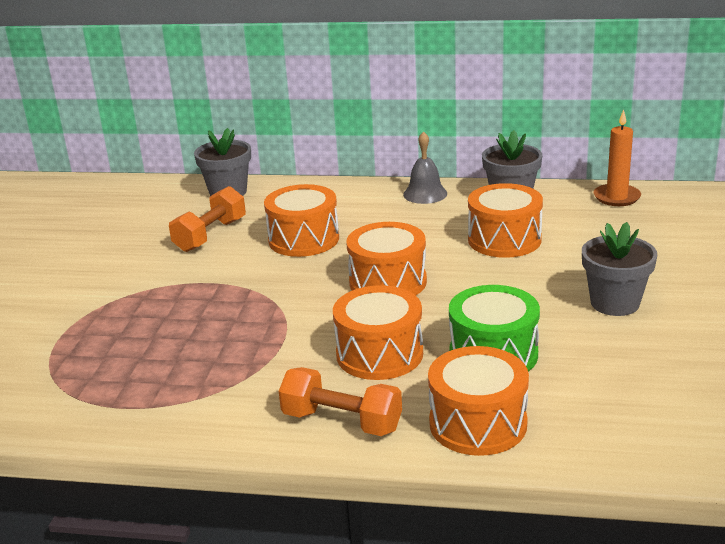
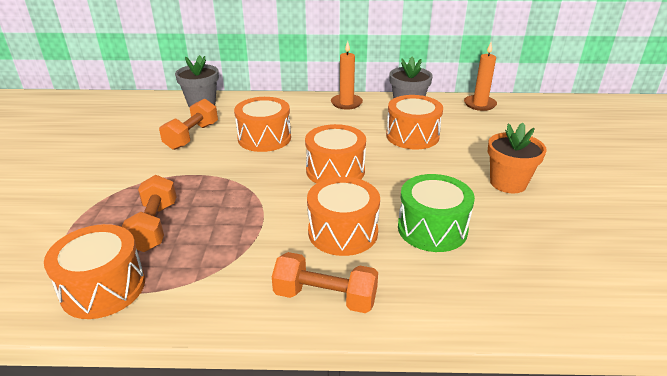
camera: 10 degrees left, 5 degrees up
grey bell [403,131,447,204] -> orange candle [331,41,363,110]
orange drum [428,346,529,456] -> orange drum moved to [44,224,145,319]
grey flower pot [582,222,657,316] -> orange flower pot [488,123,547,193]
none -> orange dumbbell [122,175,177,252]

